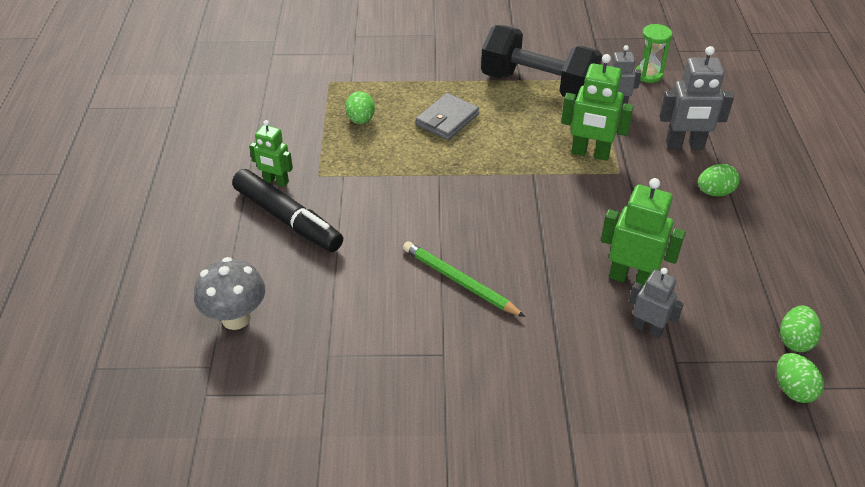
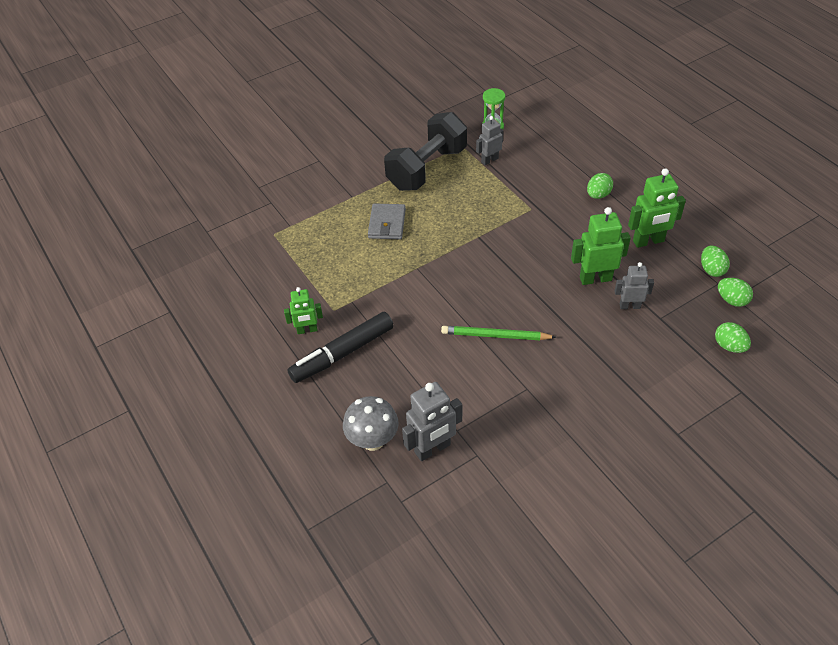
camera: 30 degrees left, 5 degrees up
black marker [232,169,343,252] -> black marker turned 135 degrees clockwise [287,312,394,383]
green egg [345,91,375,124] -> green egg moved to [715,322,751,353]
black dumbbell [481,25,603,100] -> black dumbbell turned 45 degrees counterclockwise [384,112,467,191]
green robot [561,54,634,161] -> green robot moved to [628,168,686,248]
grey robot [659,46,734,149] -> grey robot moved to [402,382,462,461]

